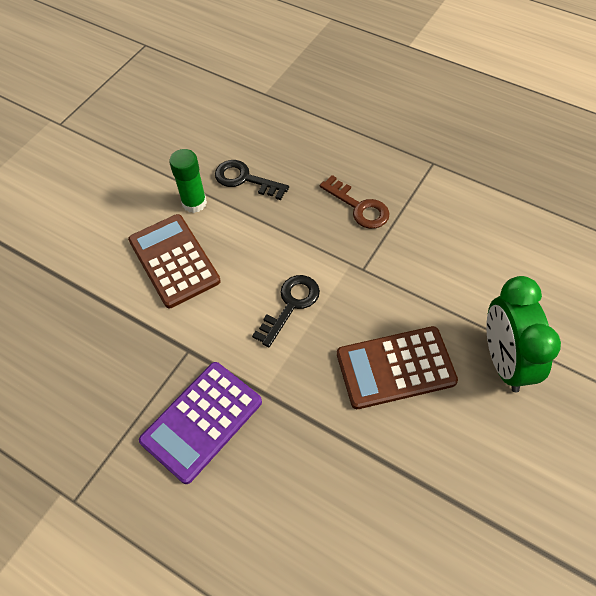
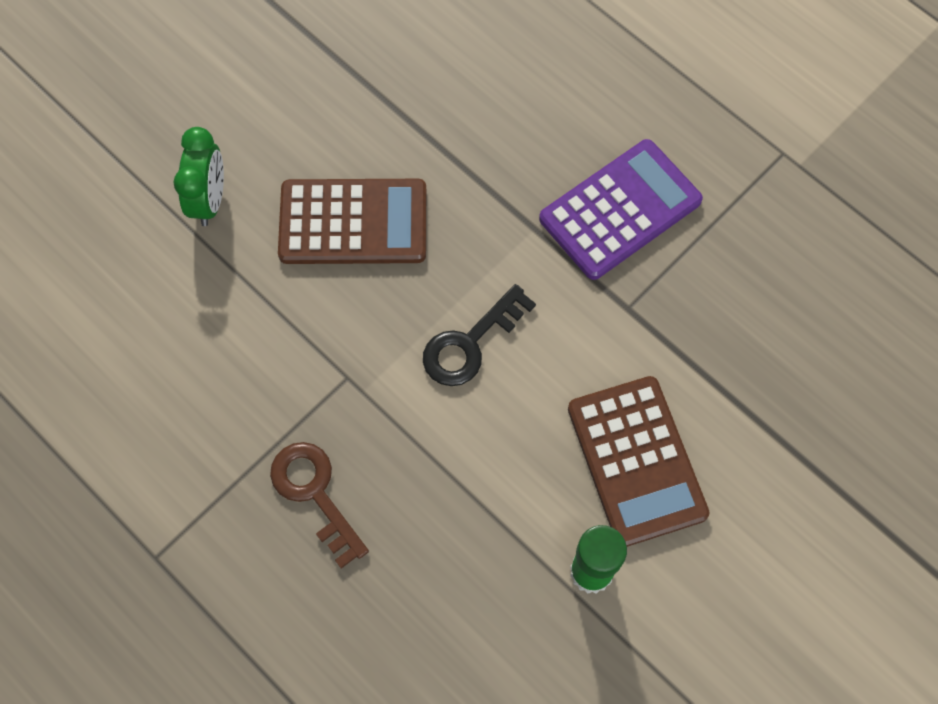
camera: 170 degrees left, 10 degrees up
black key [215,160,289,200] -> none
green clock [486,276,561,392] -> green clock [174,127,224,226], size x0.64

